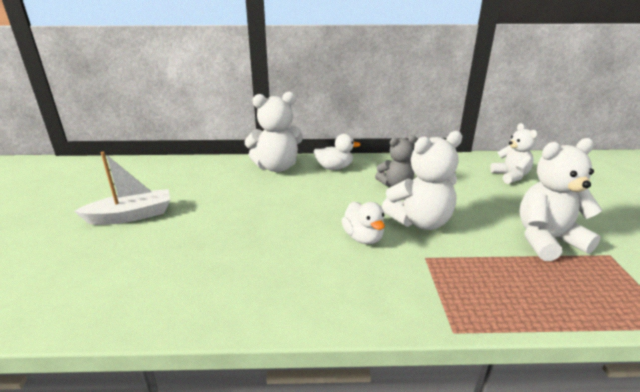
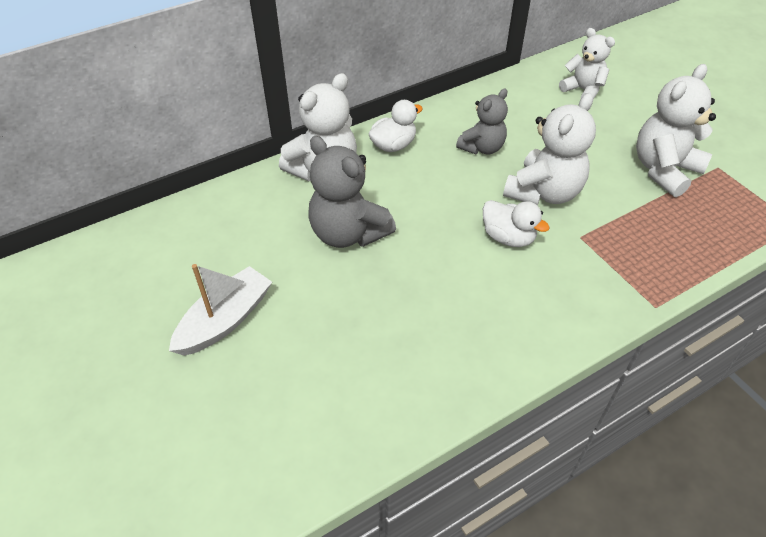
camera: 30 degrees left, 20 degrees up
none -> grey teddy bear [309,136,396,248]

